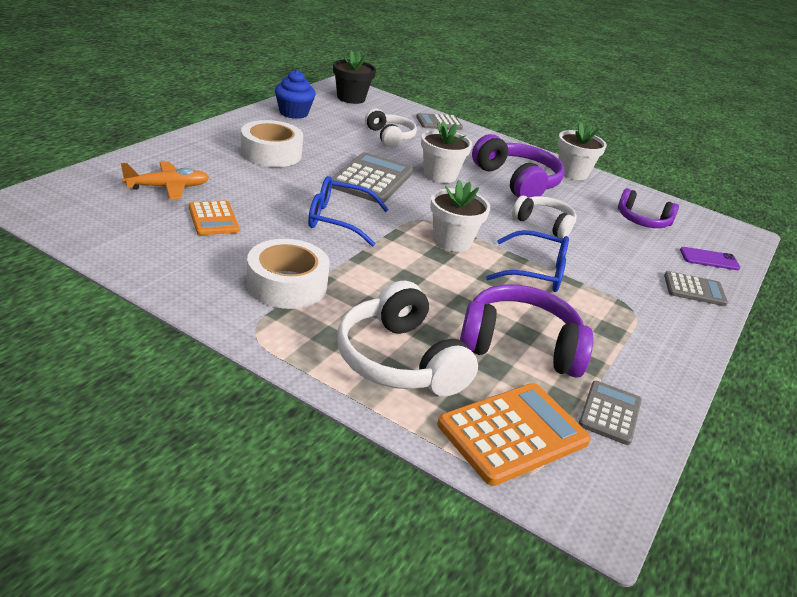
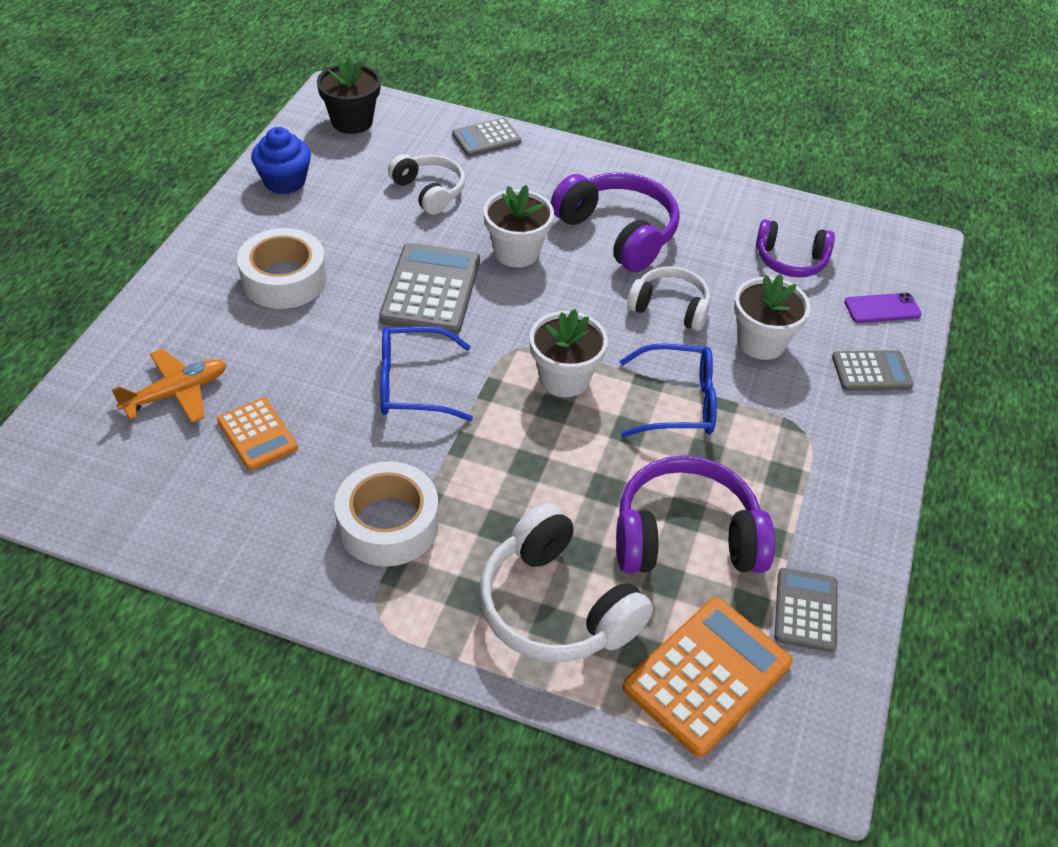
camera: 10 degrees left, 15 degrees up
white flower pot [558,122,607,180] -> white flower pot moved to [734,274,811,360]

